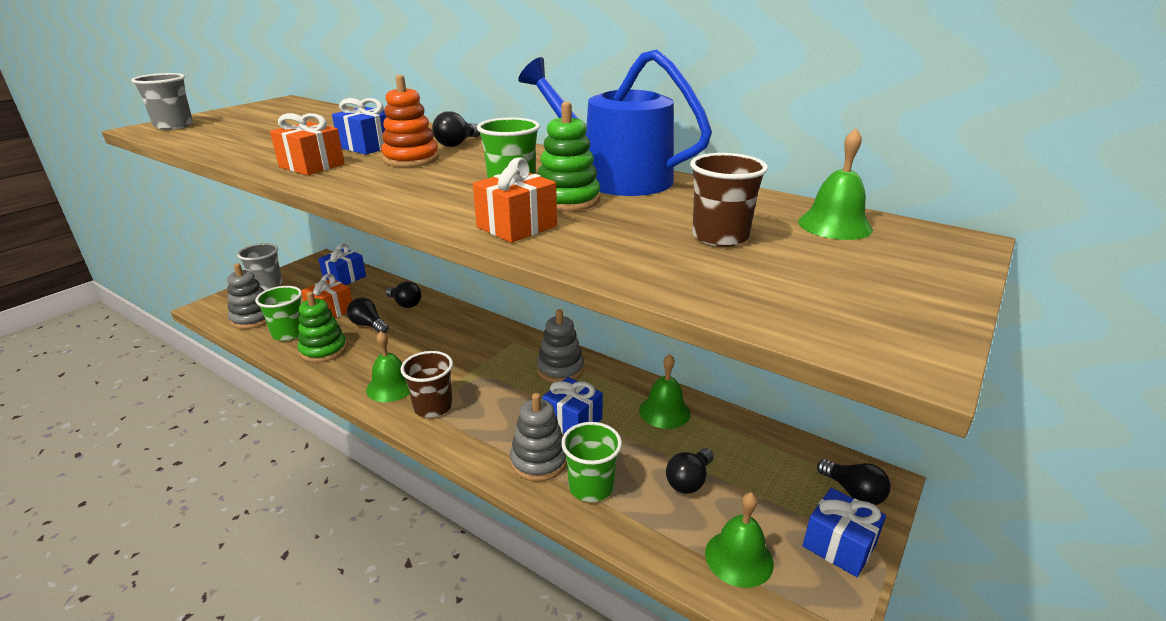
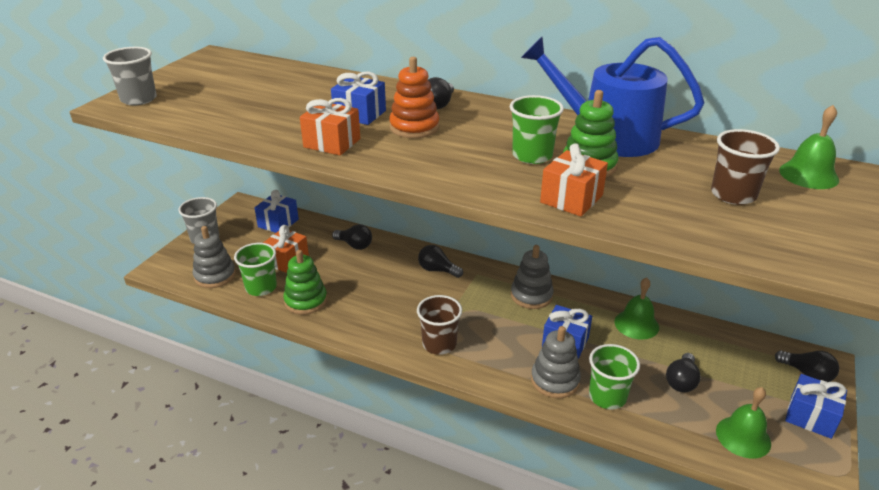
camera: 10 degrees left, 5 degrees up
black light bulb [347,297,389,333] -> black light bulb moved to [418,245,463,278]
green bell [366,331,410,402] -> none

